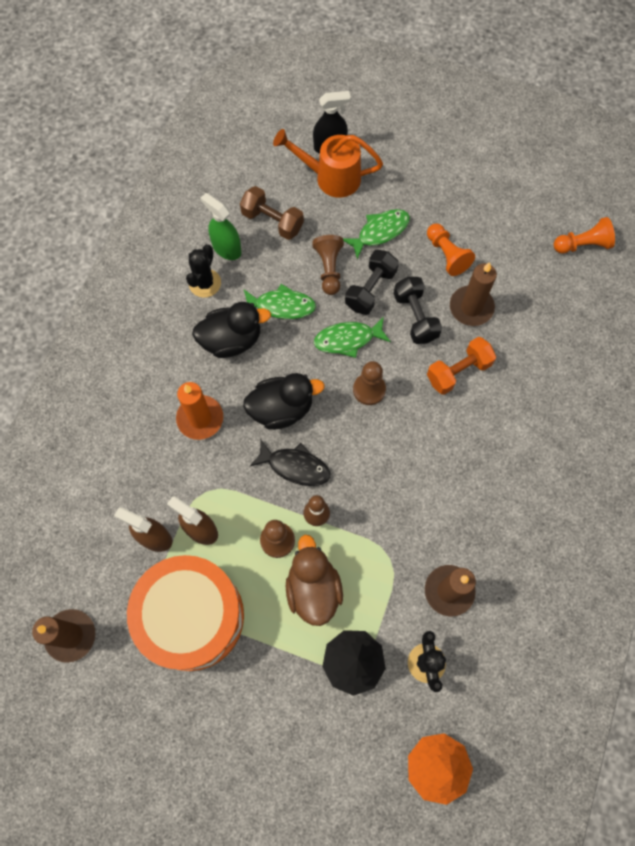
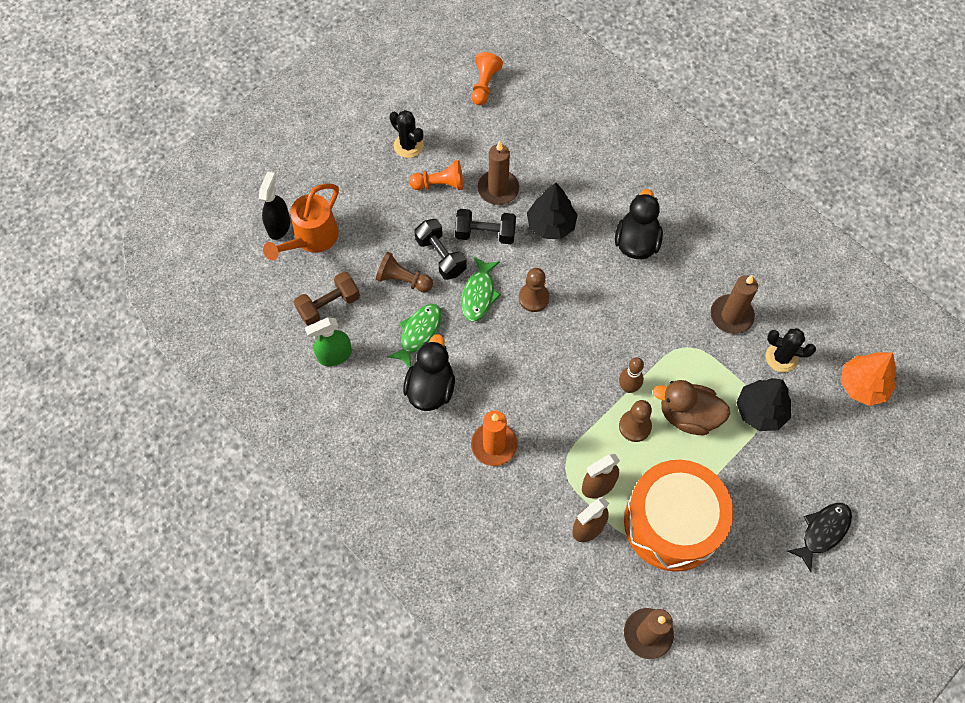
camera: 65 degrees left, 5 degrees down
black cactus [186,244,221,298] -> black cactus moved to [390,110,424,158]
black duck [243,373,325,430] -> black duck moved to [615,189,663,259]
black fish [250,439,330,486] -> black fish moved to [787,503,852,572]
green fish [343,209,410,259] -> none
orange dumbbell [427,337,496,395] -> black tree [527,183,578,239]

